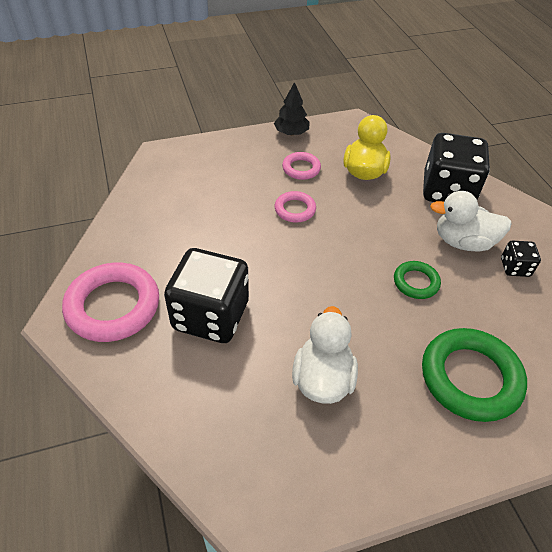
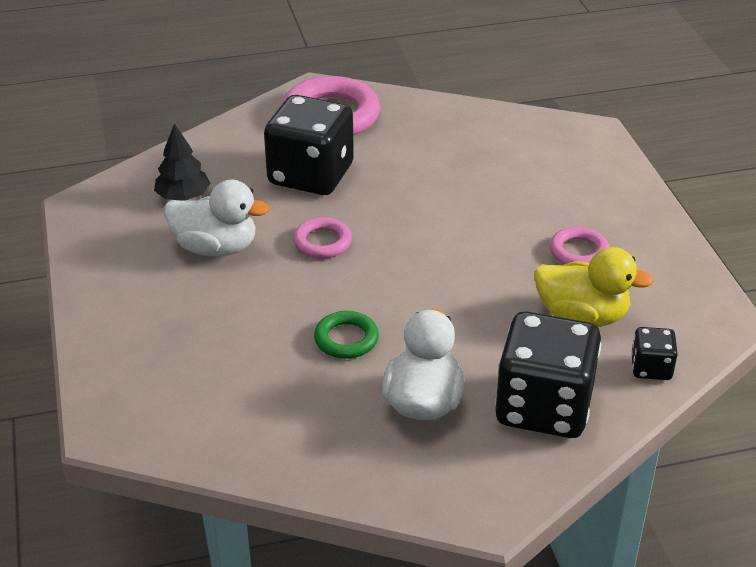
camera: 95 degrees right, 10 degrees down
black tree [274,82,310,135] -> black tree moved to [154,123,211,201]
pink ring [275,191,316,222] -> pink ring moved to [293,217,352,258]
green ring [422,328,527,422] -> none
black dice [501,241,541,277] -> black dice moved to [631,327,678,380]

